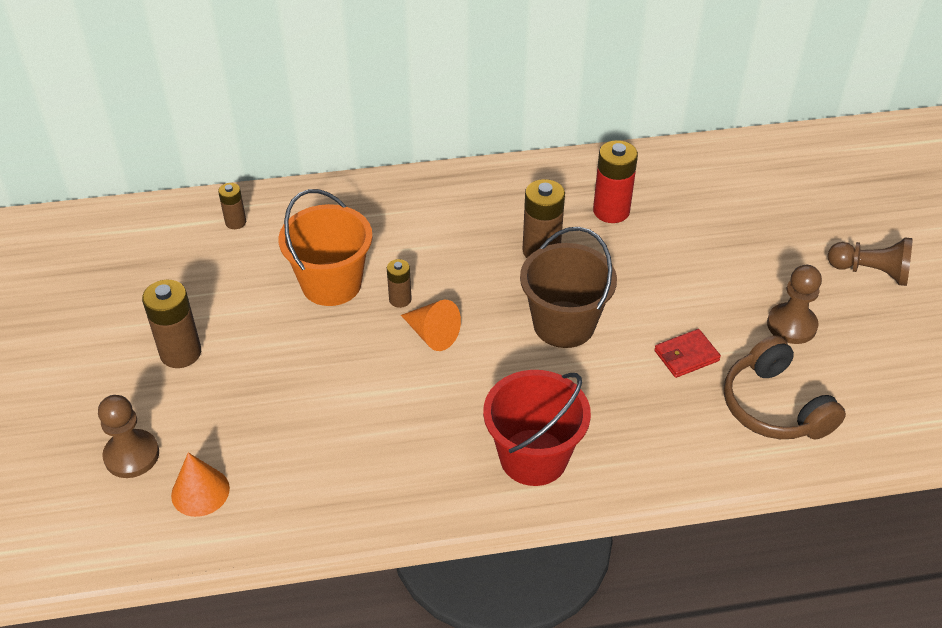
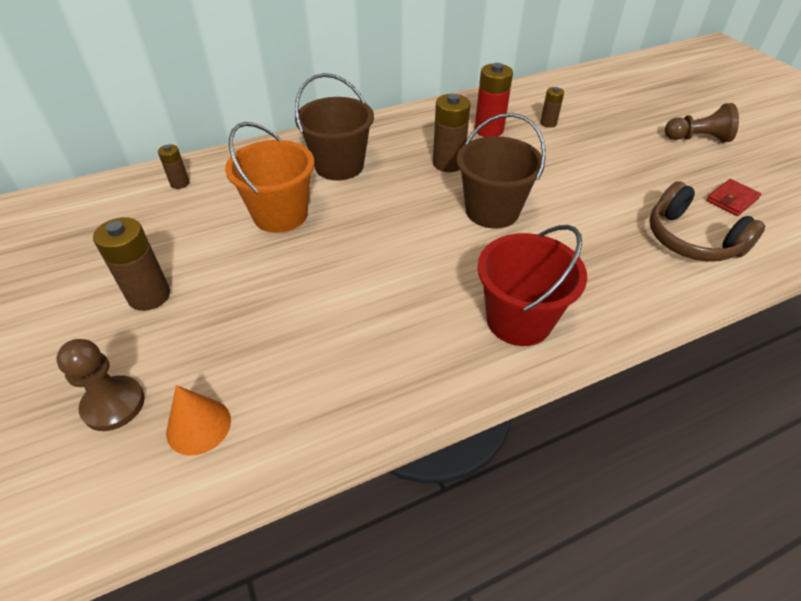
camera: 15 degrees left, 0 degrees up
brown battery [387,259,412,308] -> brown battery moved to [540,87,564,128]
orange cone [401,300,461,351] -> none
red wallet [654,329,721,378] -> red wallet moved to [706,179,761,216]
brown pawn [767,265,822,344] -> none
none -> brown bucket [295,73,374,181]

